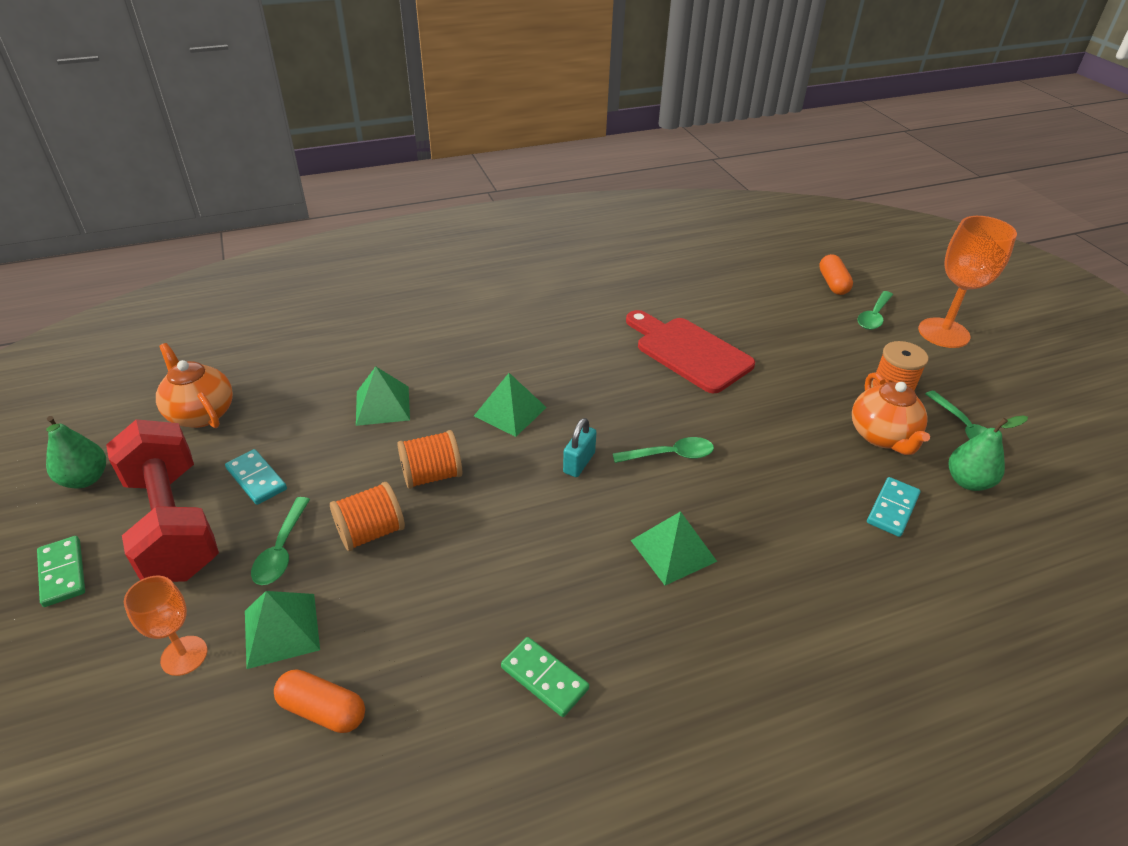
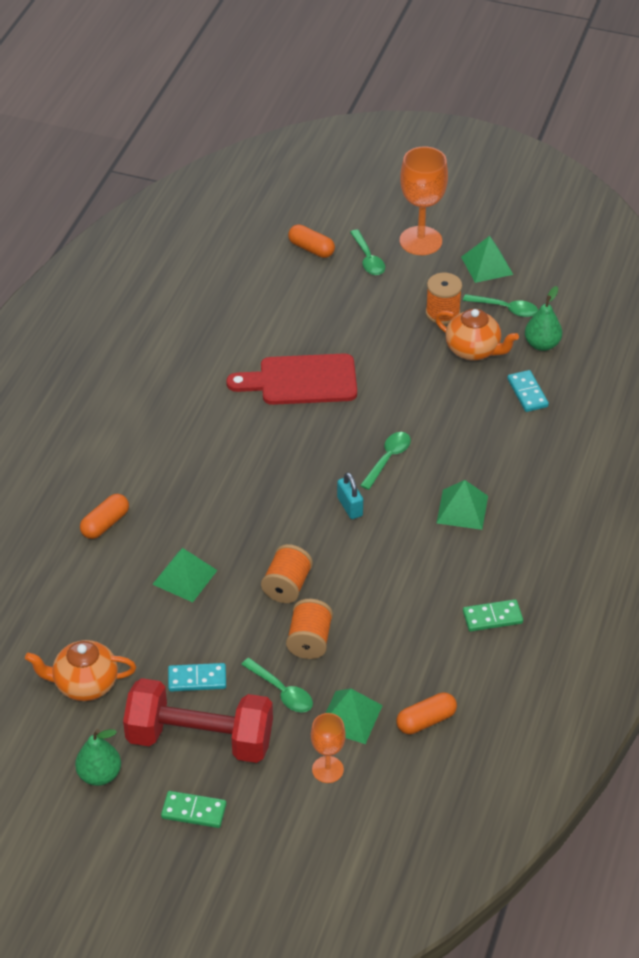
camera: 50 degrees left, 5 degrees up
green pyramid [474,373,547,437] -> green pyramid moved to [461,236,513,283]
none -> orange capsule [80,494,129,539]

